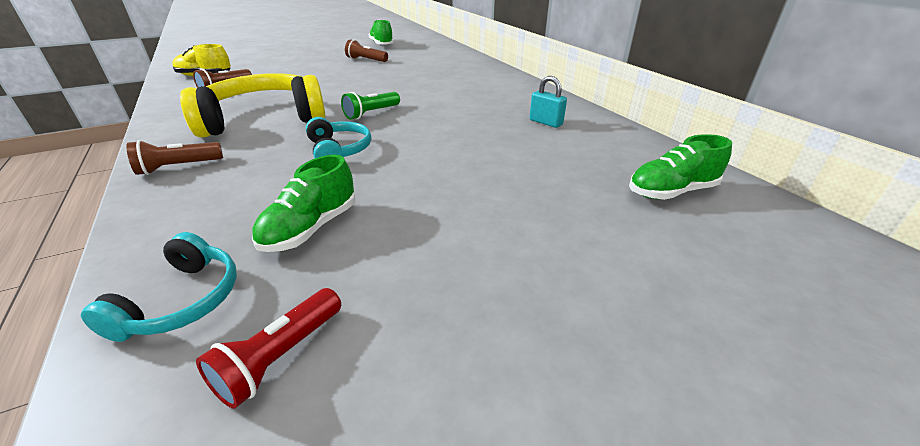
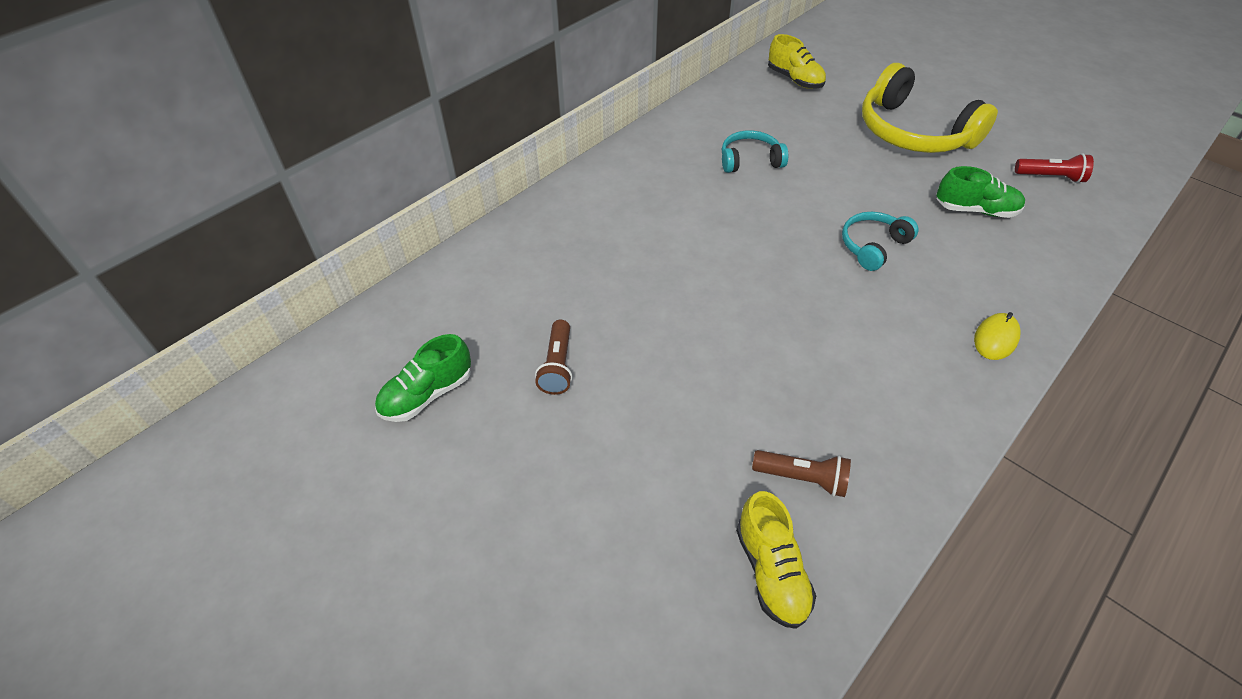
camera: 110 degrees left, 15 degrees up
turquoise headphones [81,232,237,342] -> turquoise headphones moved to [722,130,788,173]
brown flashlight [126,140,223,175] -> yellow mouse [974,312,1020,360]
yellow headphones [180,73,325,138] -> yellow headphones moved to [862,63,998,153]
green flashlight [341,92,400,120] -> none
turquoise padlock [530,76,567,128] -> none
green shoe [629,134,732,200] -> yellow shoe [768,34,826,89]

